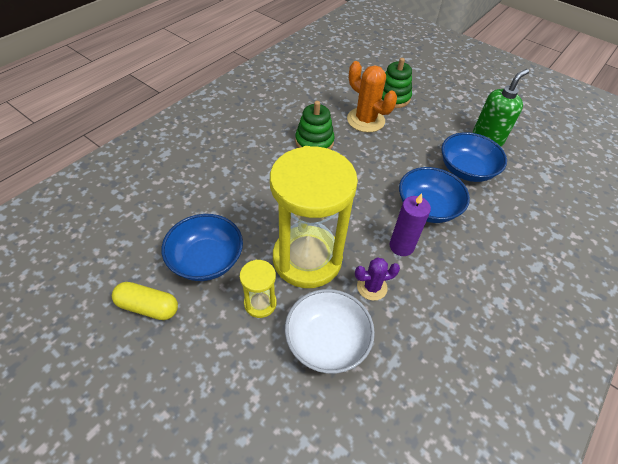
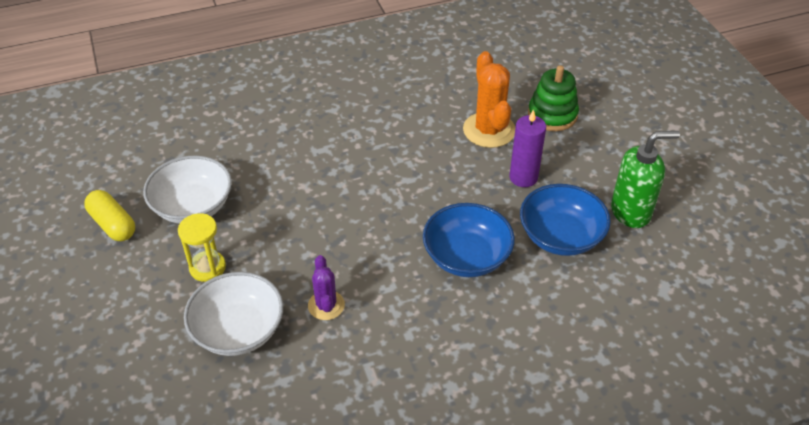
camera: 35 degrees right, 5 degrees down
blue bowl [161,214,243,281] -> white bowl [143,156,232,224]
yellow hourglass [270,146,358,288] -> none
green stacking toy [295,101,335,150] -> none
purple cactus [355,258,400,301] -> purple cactus turned 60 degrees clockwise [308,255,345,320]
purple candle [389,193,431,256] -> purple candle moved to [510,109,546,187]

